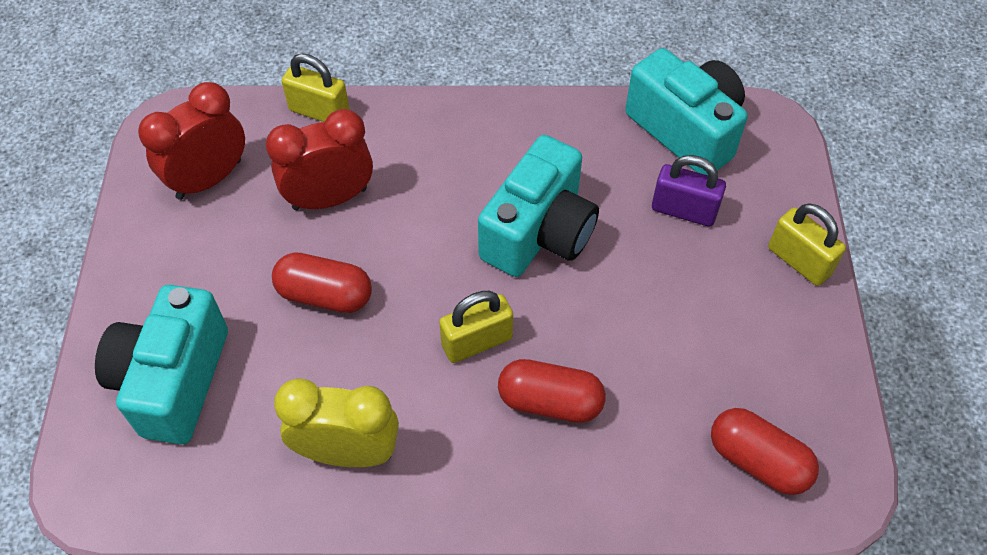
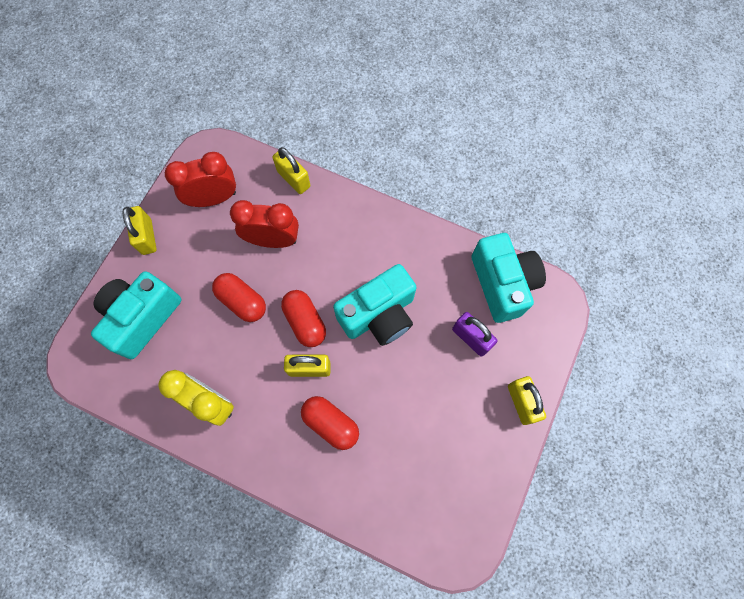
camera: 25 degrees right, 15 degrees up
red capsule [711,408,819,495] -> red capsule moved to [281,290,326,347]
none -> yellow padlock [122,206,157,255]

